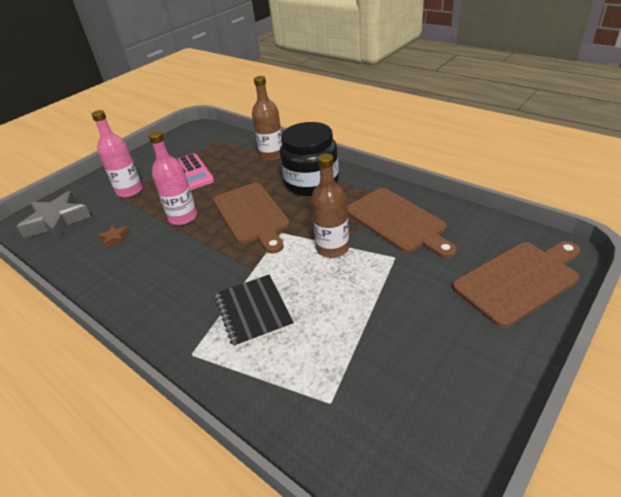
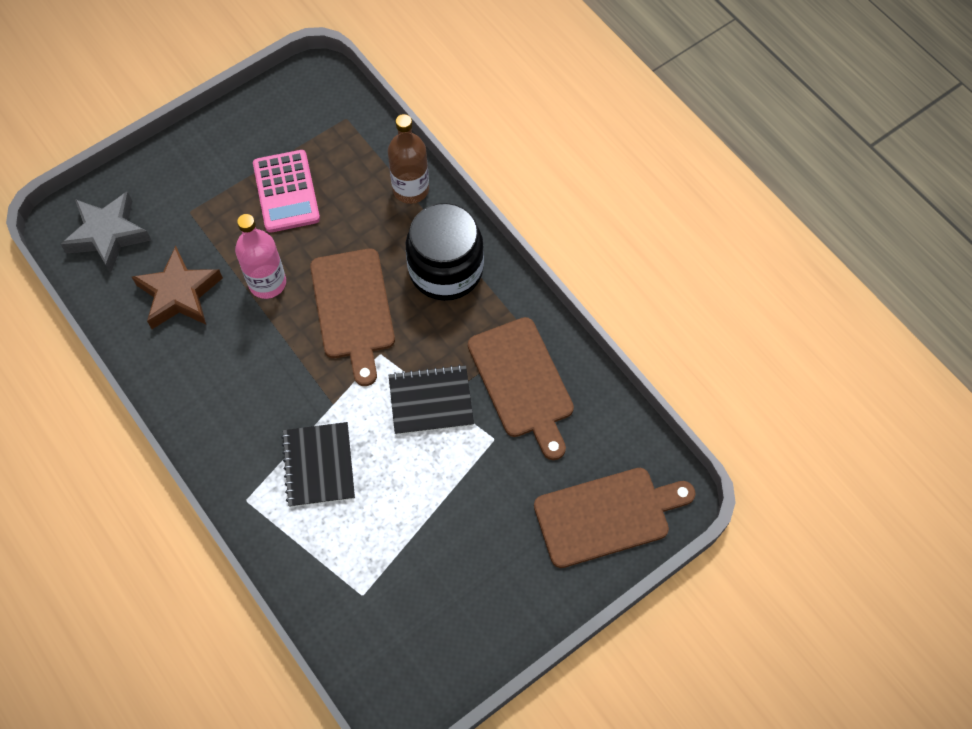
camera: 10 degrees right, 25 degrees up
pink bottle [92,110,143,197] -> none
brown star [98,225,129,248] -> brown star [132,246,223,329], size x2.36
brown bottle [311,153,349,258] -> black notebook [389,365,474,435]

